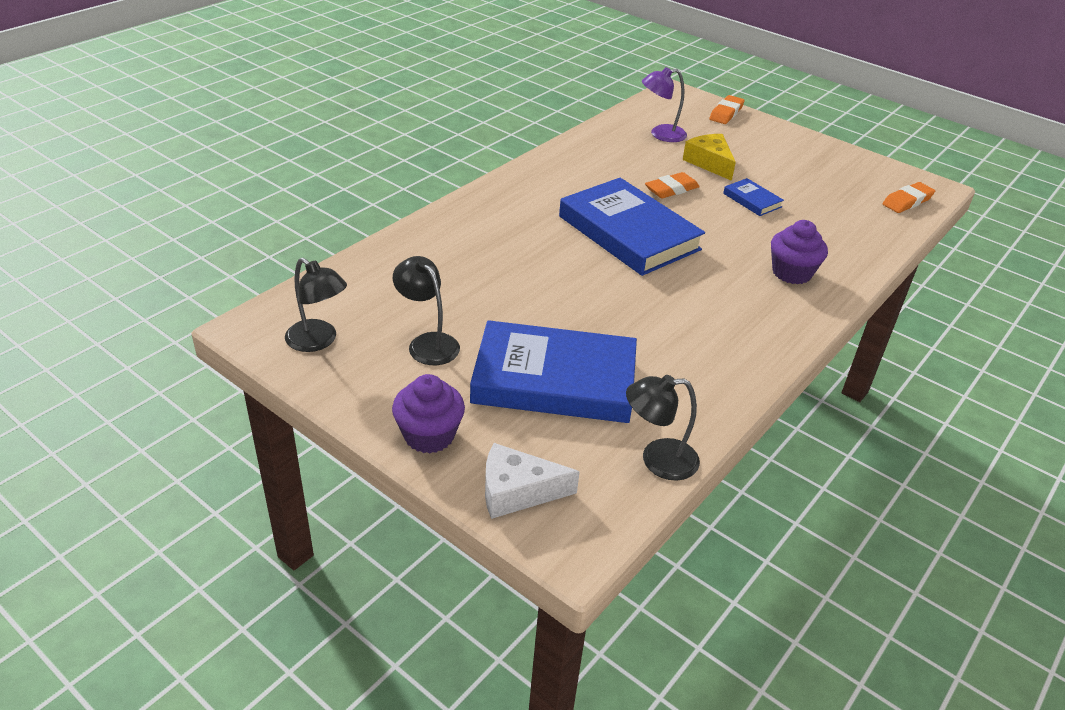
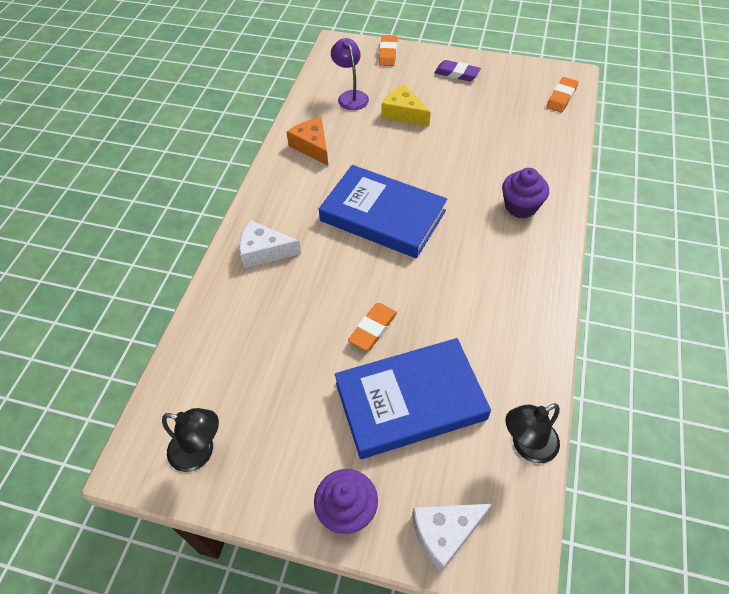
camera: 20 degrees left, 15 degrees up
black lamp [393,256,460,365] -> none
purple lamp [642,67,687,142] -> purple lamp turned 105 degrees clockwise [331,38,369,110]
orange eraser [645,172,700,198] -> orange eraser moved to [348,303,397,351]
blue book [723,178,784,216] -> none
none -> white cheese [239,220,301,268]
none -> orange cheese [286,118,328,166]
none -> purple eraser [435,60,481,81]

